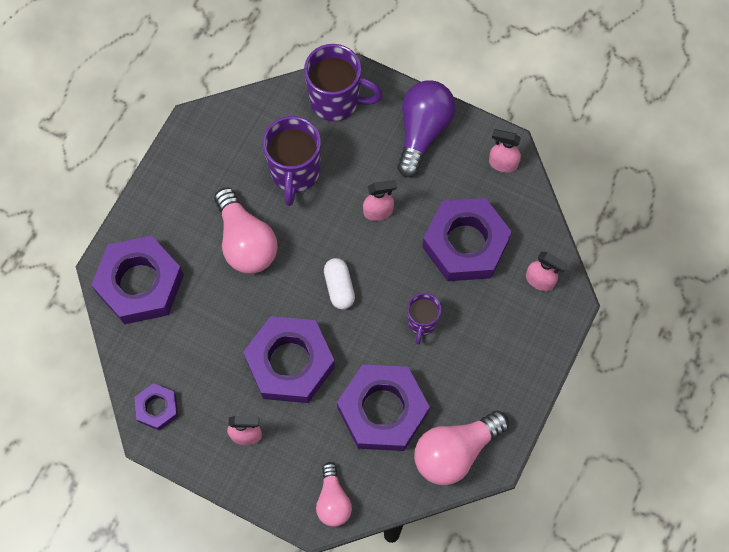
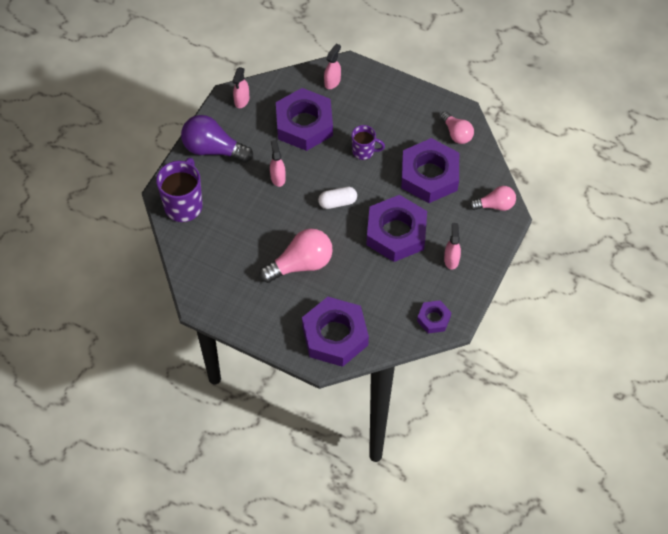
camera: 90 degrees left, 10 degrees down
purple mug [263,116,321,206] -> none
pink light bulb [414,410,509,485] -> pink light bulb [440,111,474,144], size x0.61

